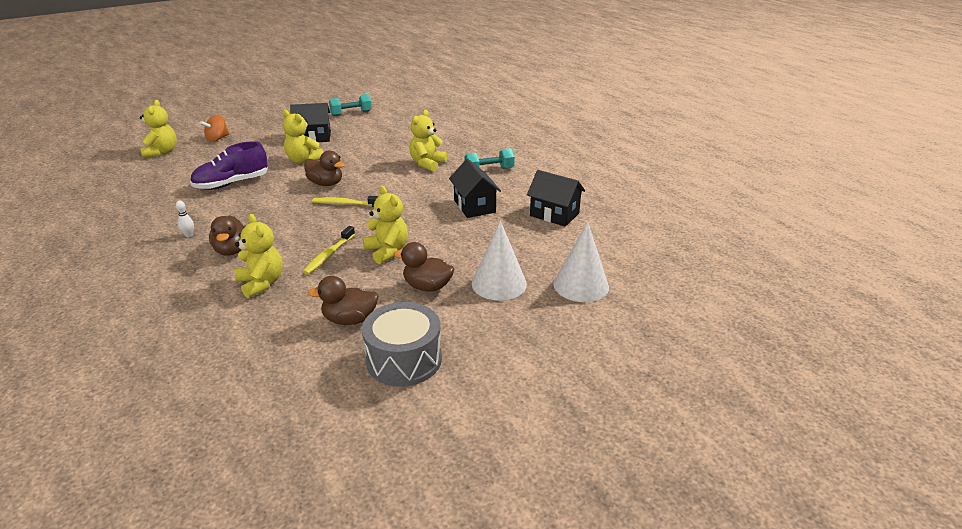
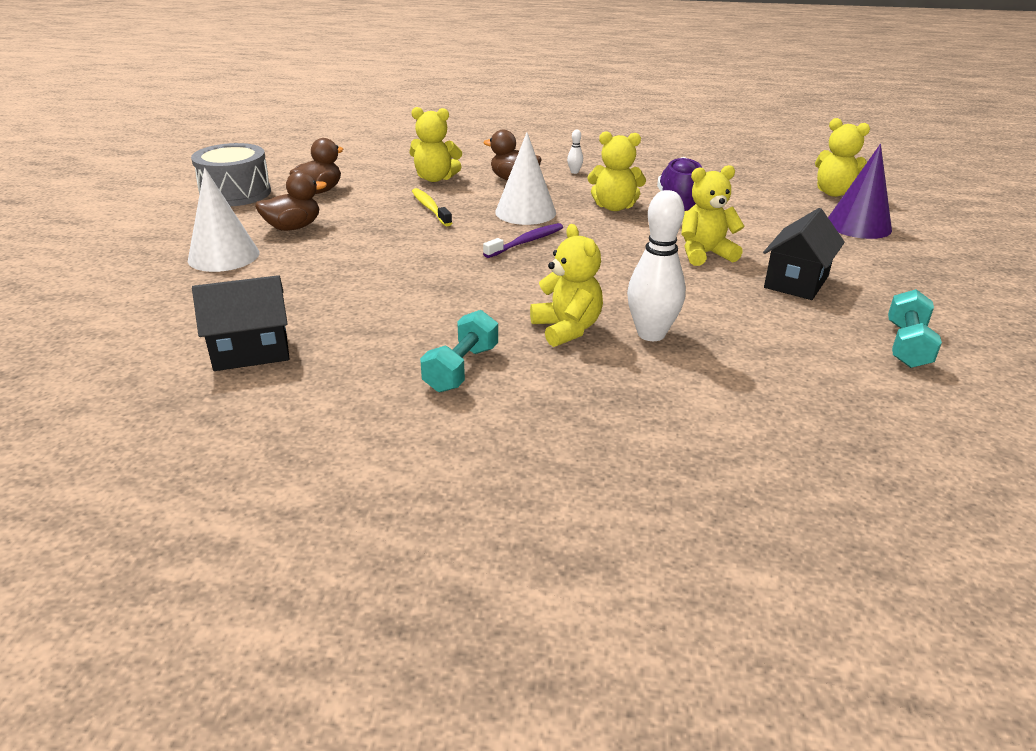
camera: 130 degrees right, 0 degrees up
orange spinning top [199,115,229,142] -> purple cone [828,144,892,239]
brown duck [304,150,345,186] -> none
yellow toothbrush [312,196,379,206] -> purple toothbrush [483,223,563,258]
yellow teddy bear [363,186,408,264] -> yellow teddy bear moved to [587,131,646,211]
black house [449,159,501,218] -> none
white cone [553,222,609,302] -> white cone moved to [495,132,556,225]
none -> white bowling pin [627,190,686,341]

